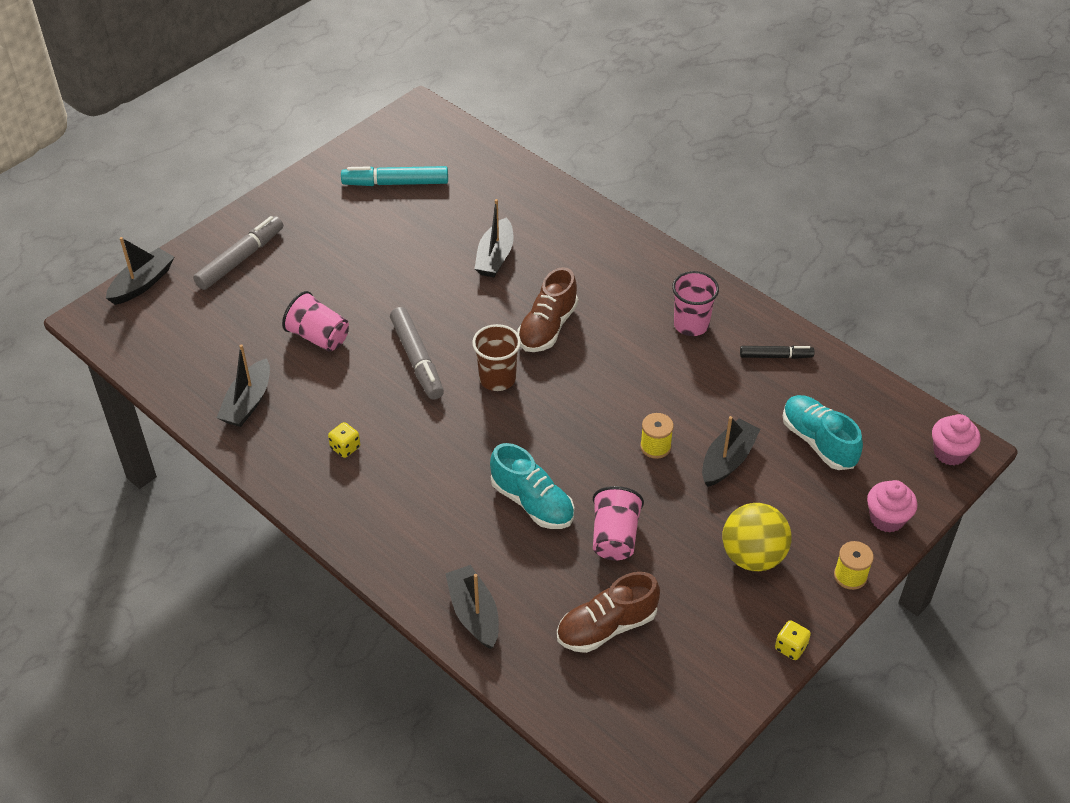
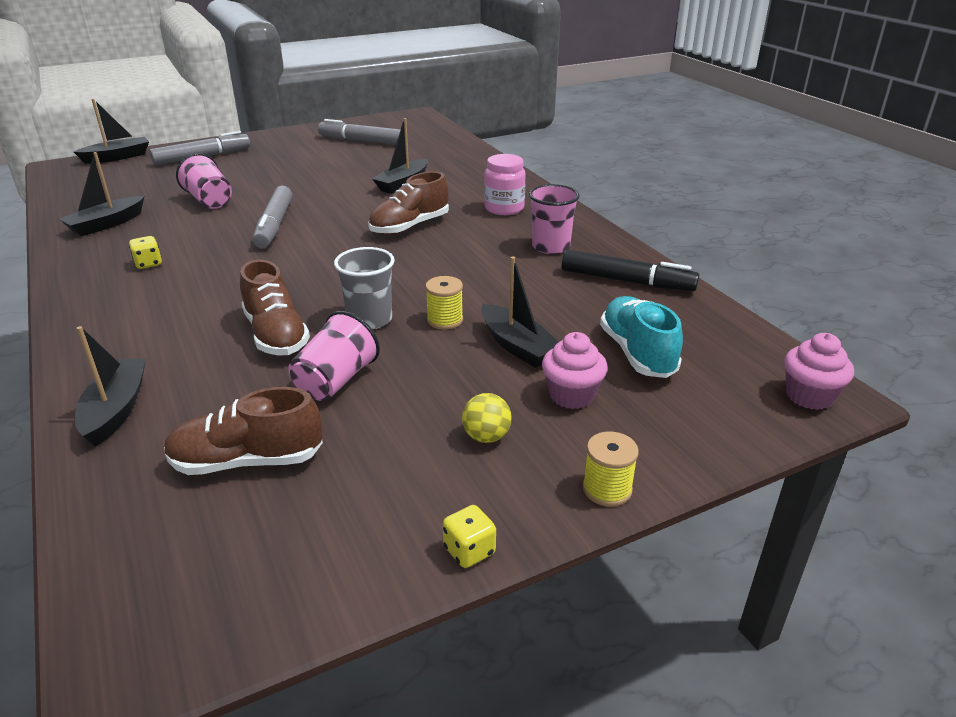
camera: 20 degrees right, 15 degrees down
turquoise marker [341,166,448,186] -> grey marker [318,119,401,145]
brown cup [472,324,521,391] -> none
turquoise shoe [490,443,574,529] -> brown shoe [240,260,310,355]
black boat [702,416,761,487] -> black boat turned 90 degrees clockwise [481,256,558,368]
yellow ball [722,503,792,571] -> yellow ball [462,393,512,443], size x0.53
black marker [740,346,814,359] -> black marker [562,250,699,291], size x1.62
pink cupcake [867,480,917,533] -> pink cupcake moved to [542,332,608,409]
none -> grey cup [334,247,395,329]
none -> pink jar [484,154,526,215]

